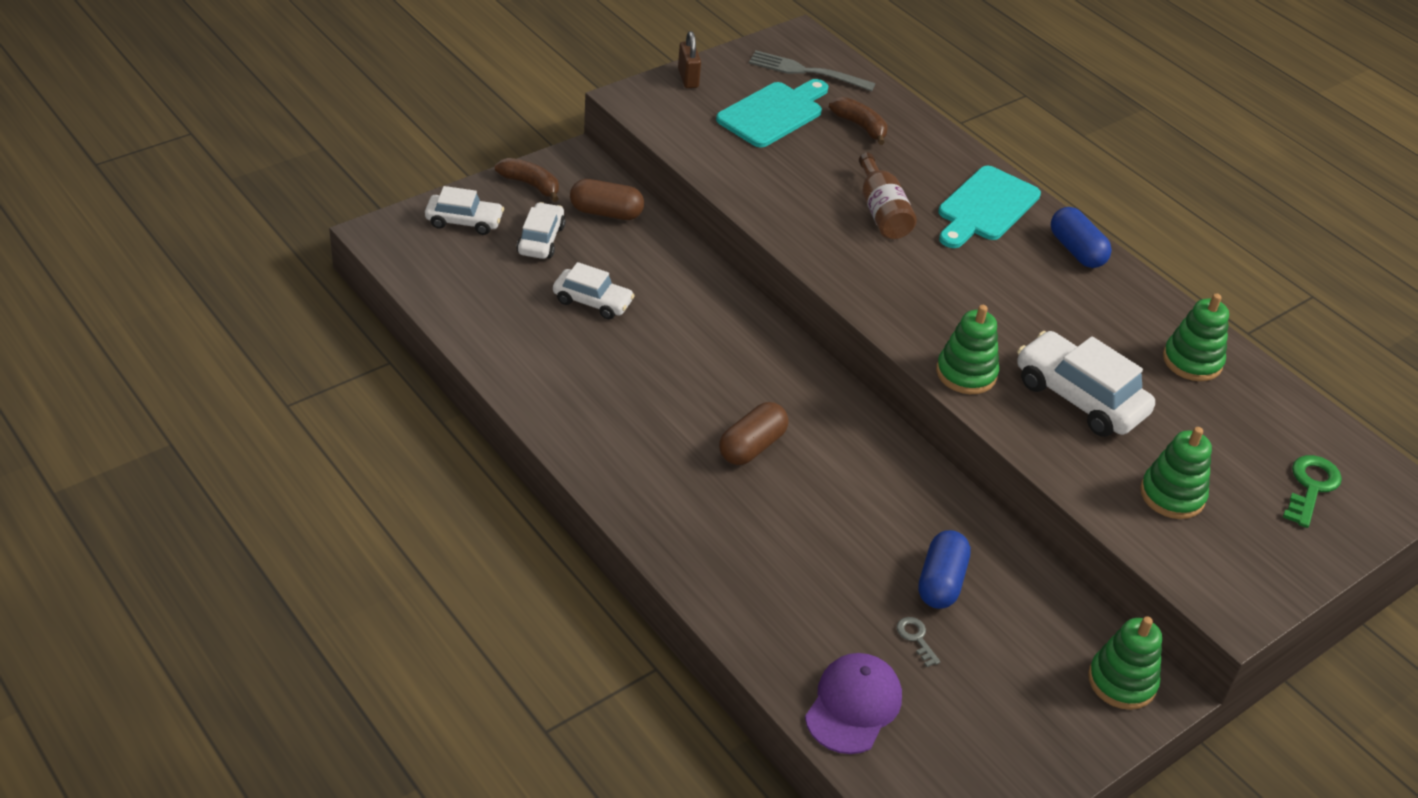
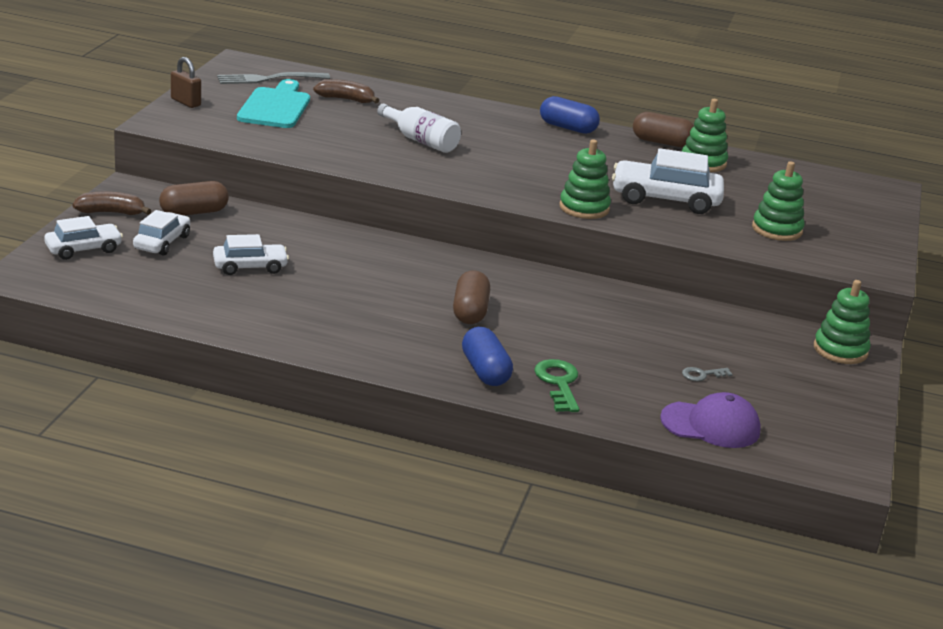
camera: 35 degrees left, 15 degrees down
white car [517,202,566,259] -> white car turned 45 degrees clockwise [133,210,190,256]
purple cap [805,653,902,754] -> purple cap turned 105 degrees clockwise [660,392,761,448]
brown bottle [859,153,917,239] -> white bottle [377,103,461,153]
grey key [897,617,940,667] -> grey key turned 45 degrees counterclockwise [682,367,733,381]
blue capsule [918,530,971,609] -> blue capsule moved to [462,327,513,386]
turquoise cutting board [938,166,1041,248] -> none
green key [1283,455,1342,528] -> green key moved to [534,359,579,412]
none -> brown capsule [633,112,694,147]

